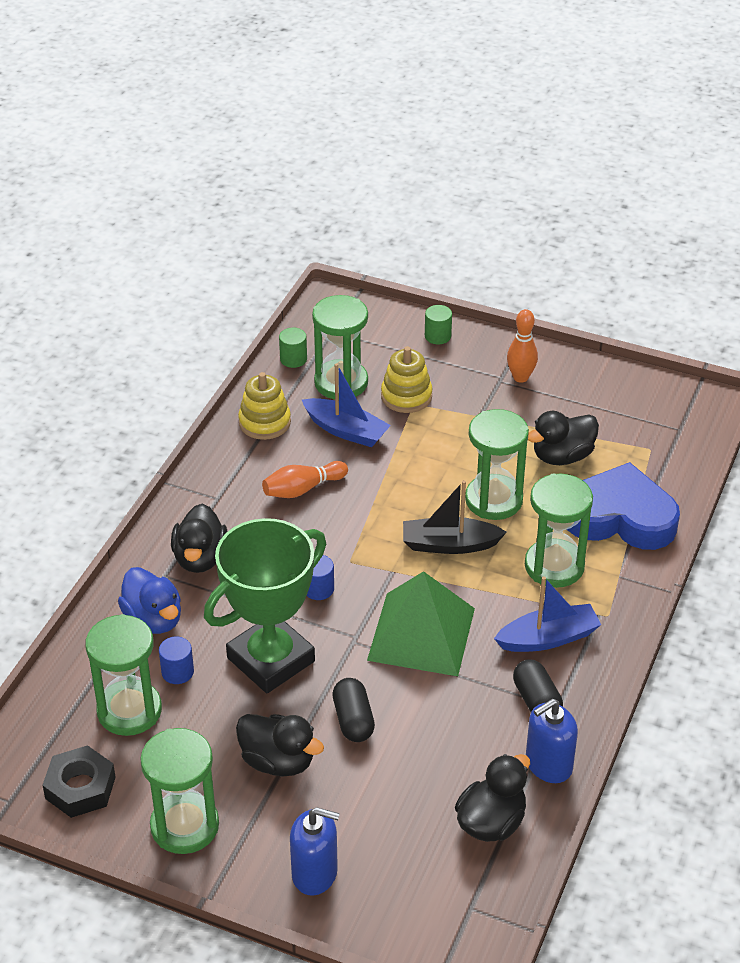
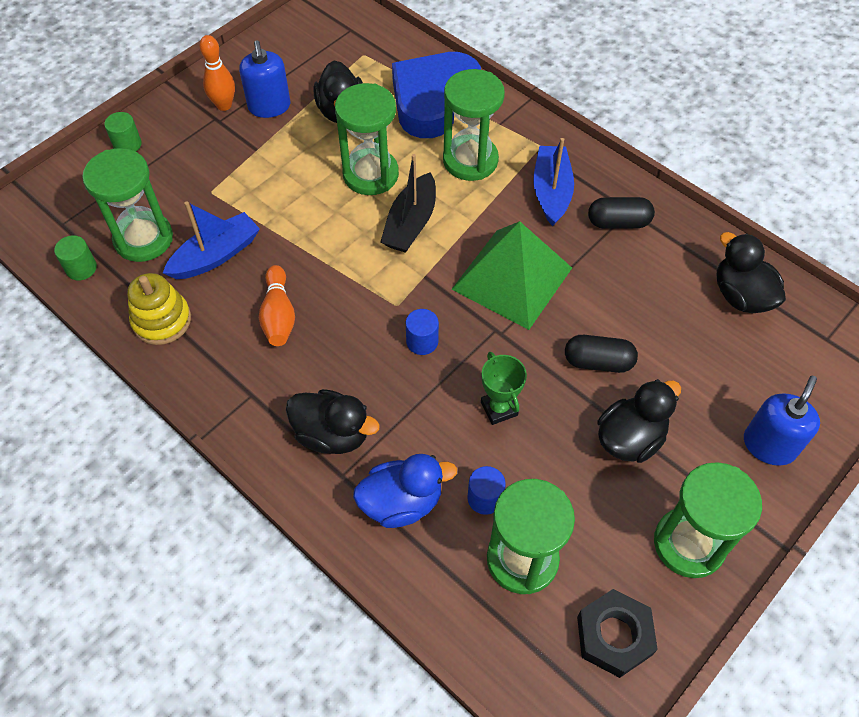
camera: 70 degrees left, 15 degrees up
green trophy [204,518,326,693] -> green trophy [481,352,527,425], size x0.43
yellow stacking toy [381,346,433,413] -> none
blue soap dispenser [526,699,578,783] -> blue soap dispenser moved to [239,40,290,118]

